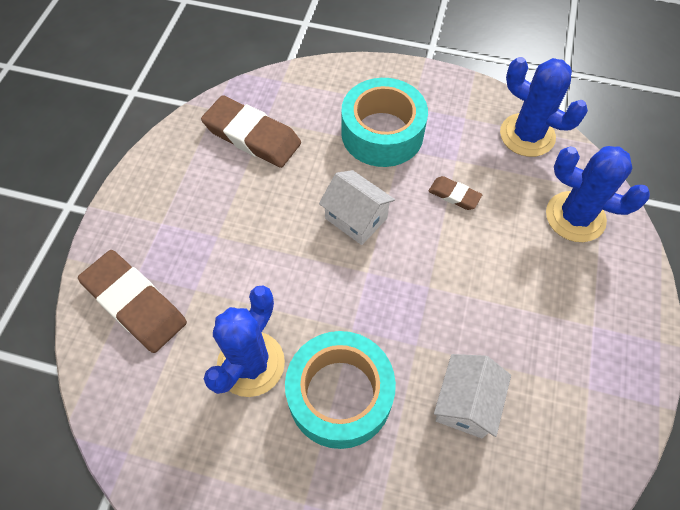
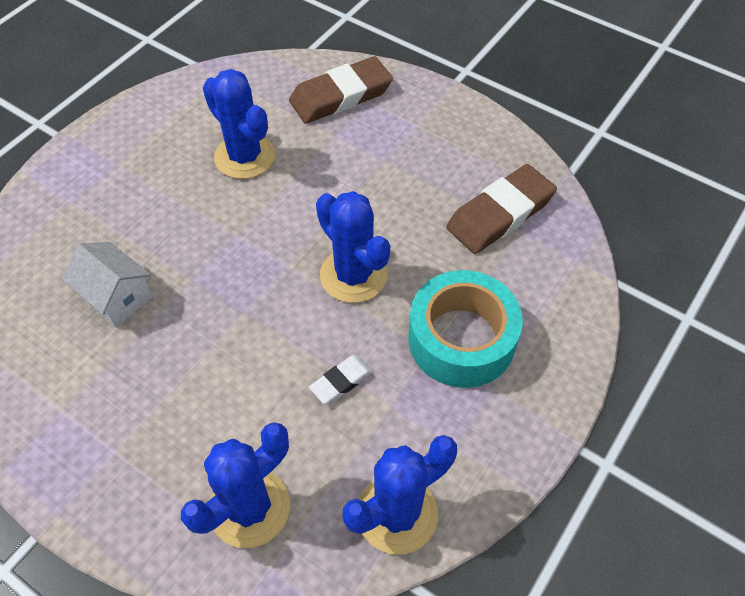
camera: 110 degrees right, 5 degrees down
turquoise tape [285,331,396,449] -> none
white house [319,170,395,245] -> blue cactus [316,191,390,303]
brown eraser [428,176,482,210] -> white eraser [309,355,373,404]

